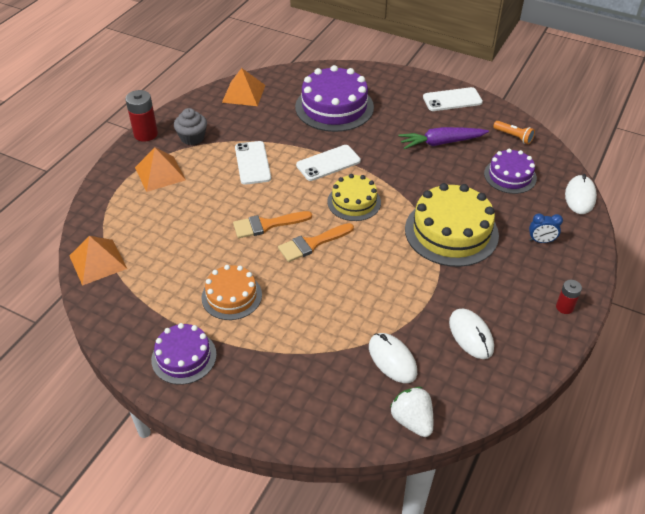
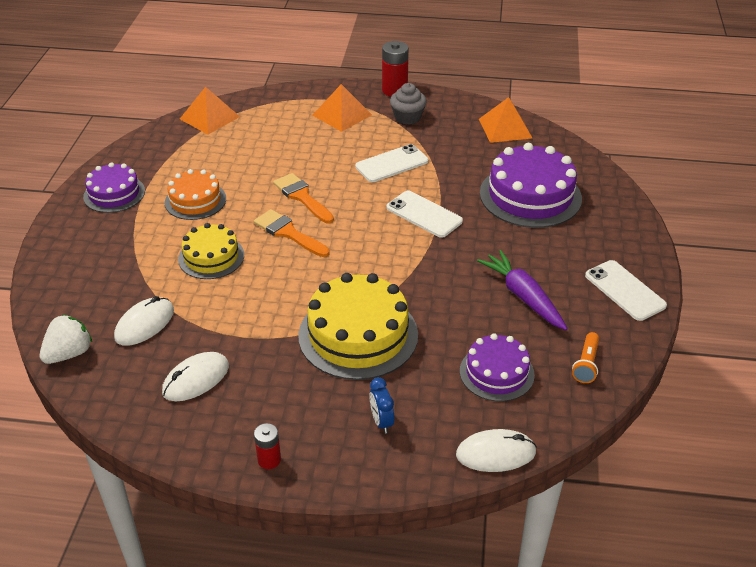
camera: 70 degrees right, 5 degrees down
yellow cake [327,174,381,221] -> yellow cake moved to [178,223,244,279]

